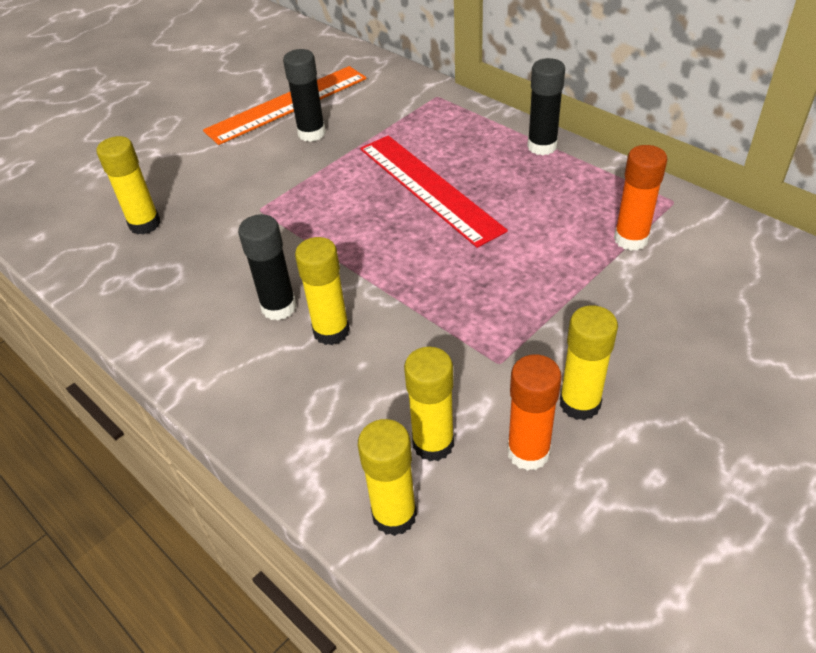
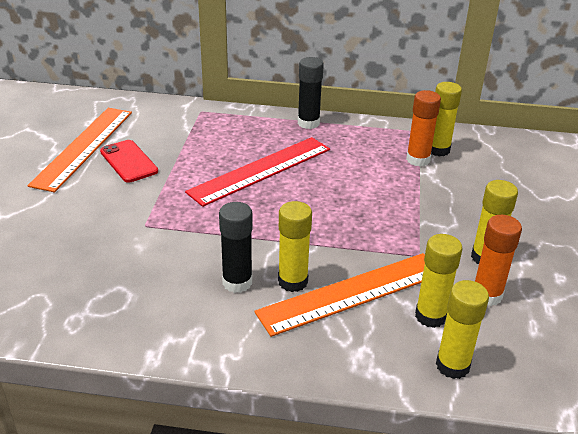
camera: 40 degrees left, 10 degrees down
yellow glue stick [96,136,161,235] -> yellow glue stick moved to [431,82,462,157]
black glue stick [283,49,326,142] -> red phone [100,140,158,183]
red ruler [360,135,508,248] -> red ruler turned 60 degrees counterclockwise [185,137,330,207]
none -> orange ruler [254,253,425,337]

